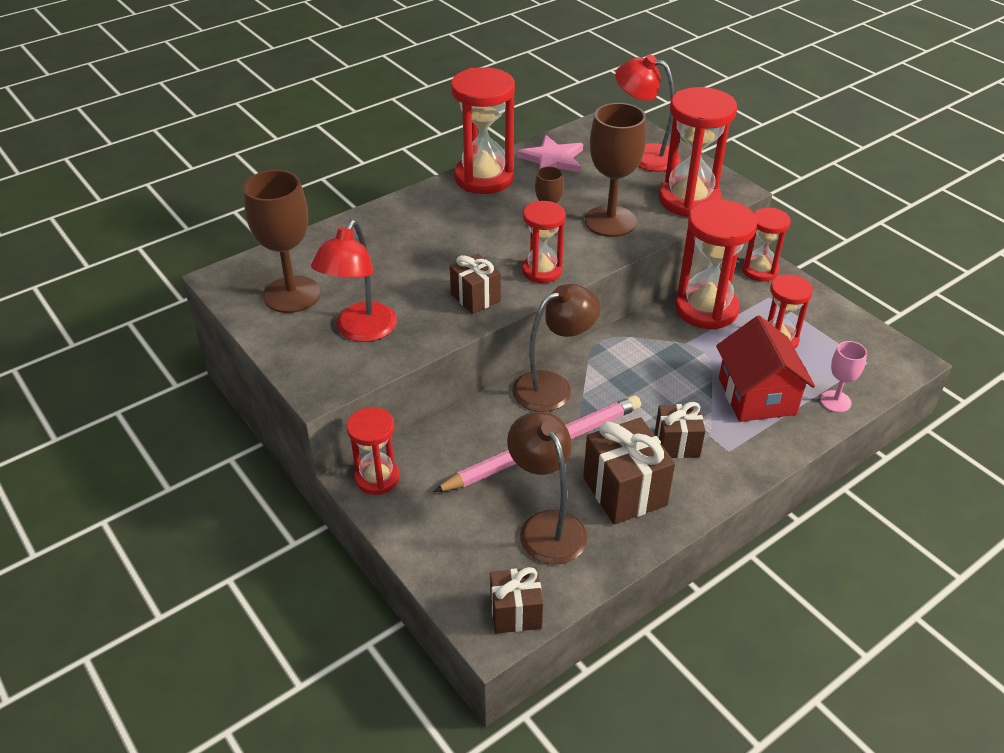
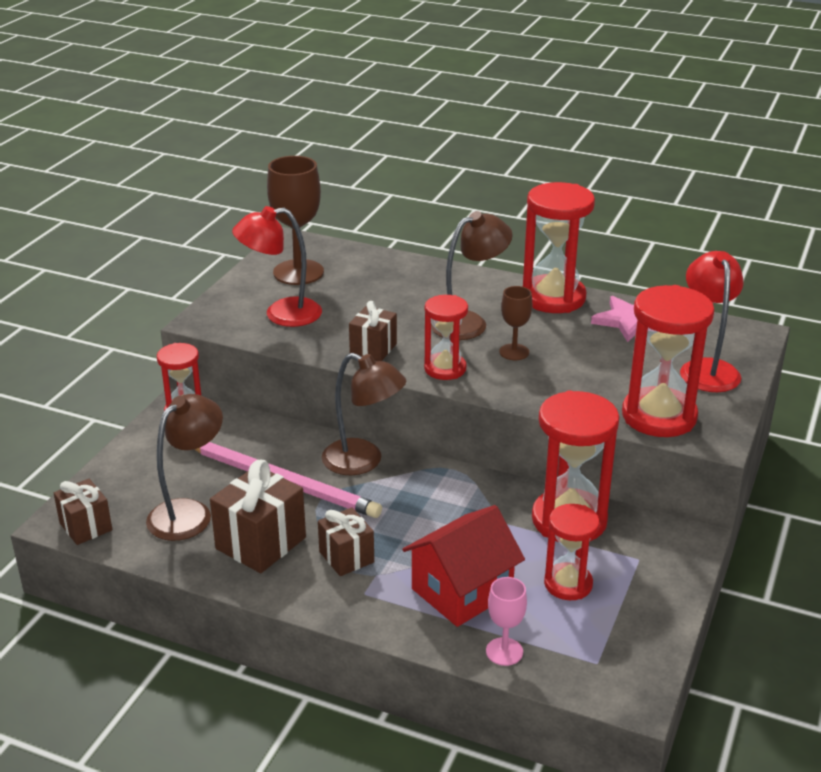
camera: 60 degrees right, 10 degrees down
brown goblet [585,103,646,237] -> none
red hourglass [742,208,791,281] -> none
none -> brown lamp [431,211,513,340]

